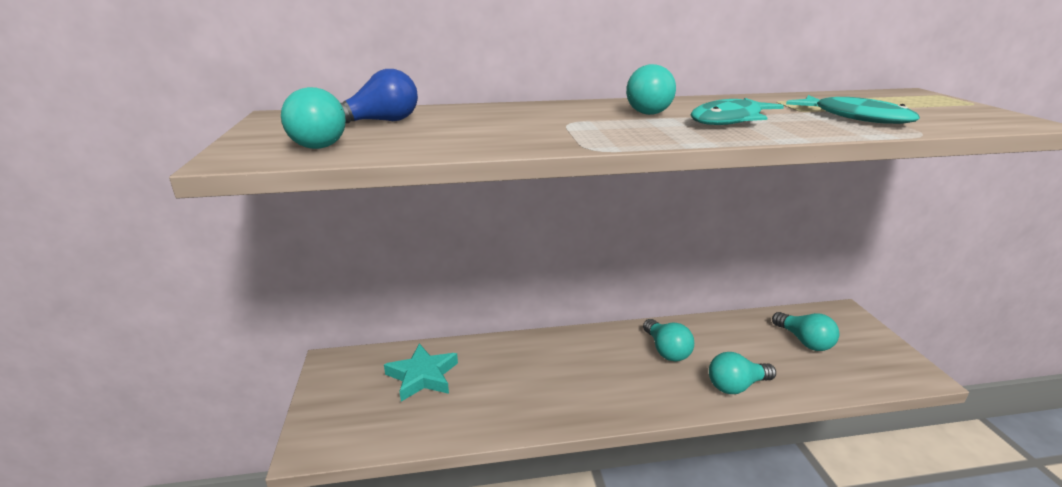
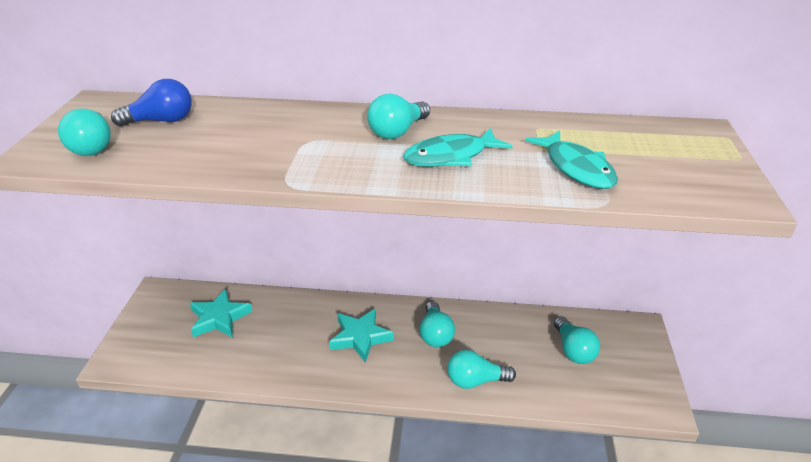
camera: 15 degrees right, 10 degrees up
none -> turquoise star [329,308,394,363]

